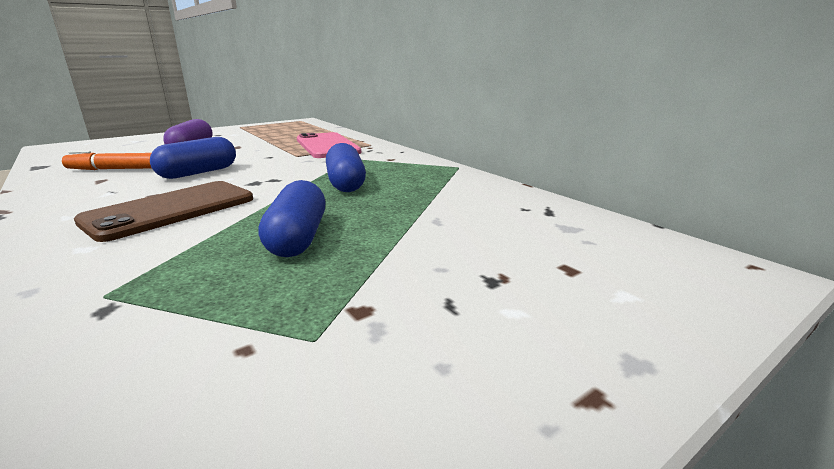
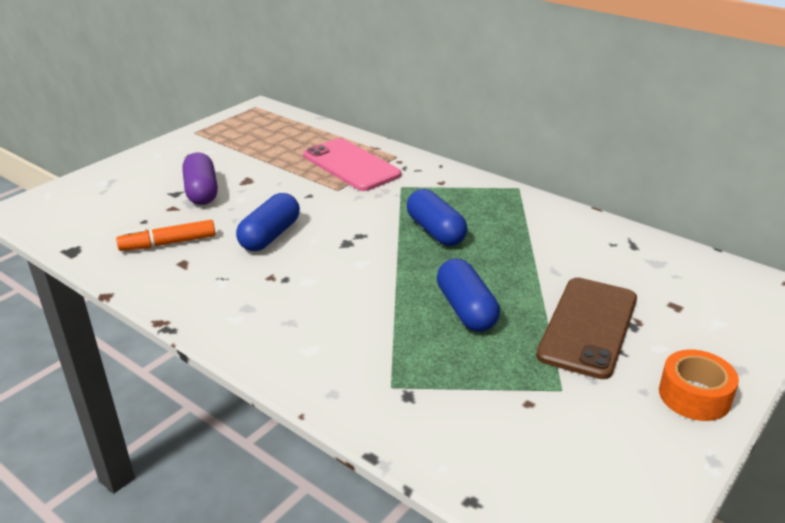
camera: 15 degrees left, 10 degrees up
brown phone [74,181,253,242] -> brown phone moved to [536,278,637,379]
none -> orange tape [659,350,739,421]

